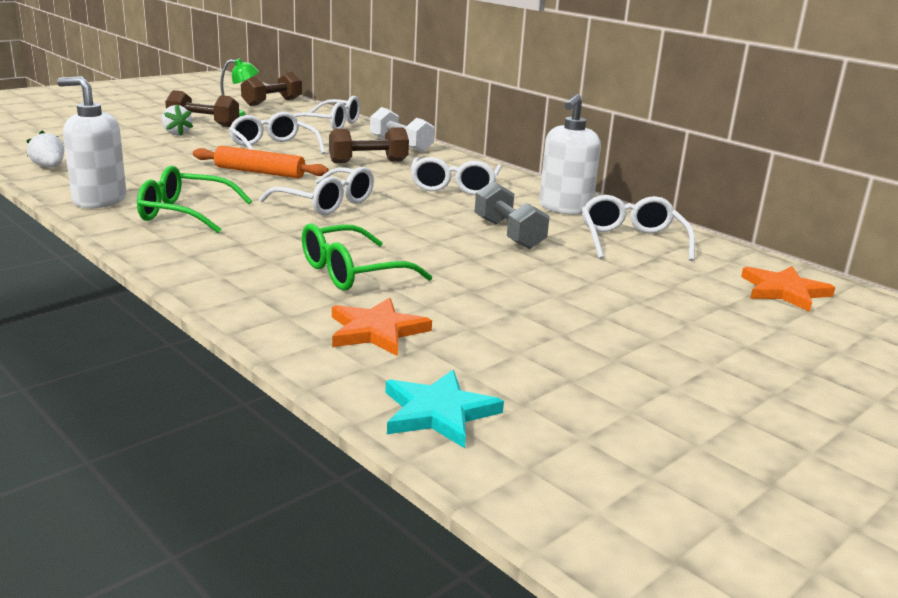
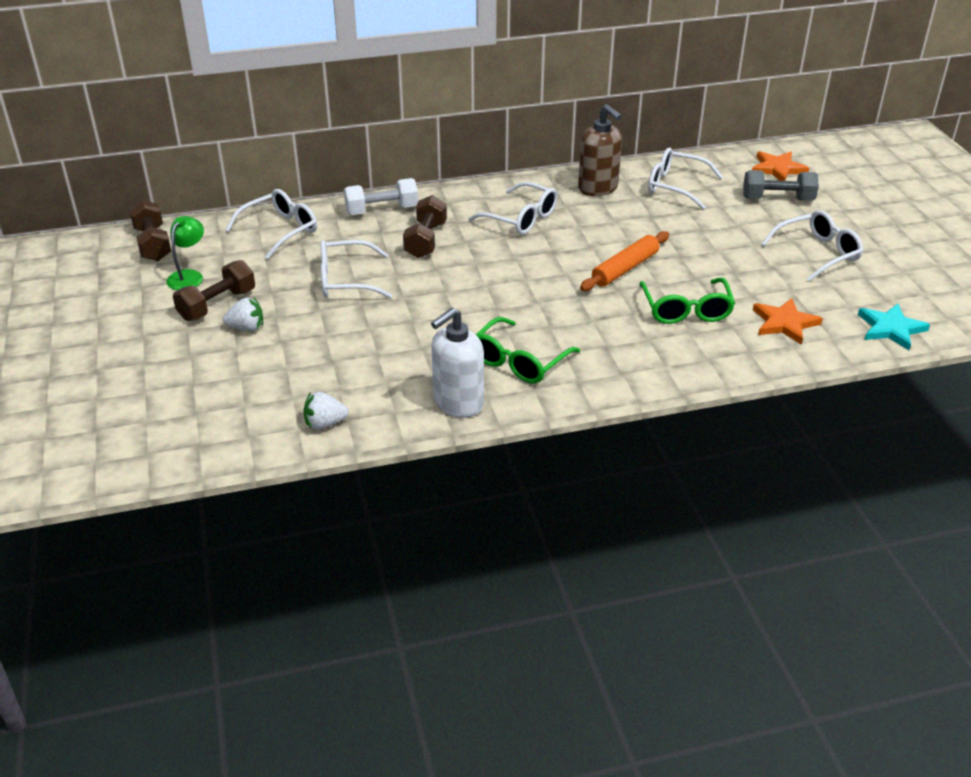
camera: 60 degrees left, 15 degrees up
orange rolling pin [193,146,329,179] -> orange rolling pin moved to [580,231,669,291]
white glasses [259,167,374,215] -> white glasses moved to [761,210,863,281]
grey dumbbell [475,181,550,249] -> grey dumbbell moved to [743,170,819,201]
white soap dispenser [539,94,601,215] -> brown soap dispenser [578,104,622,196]

